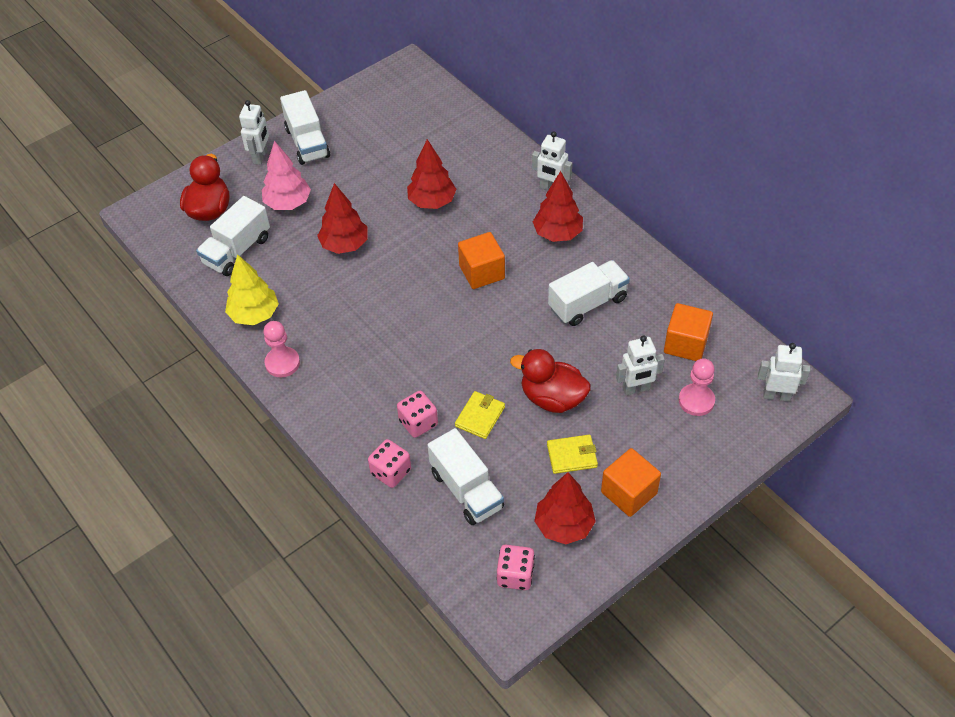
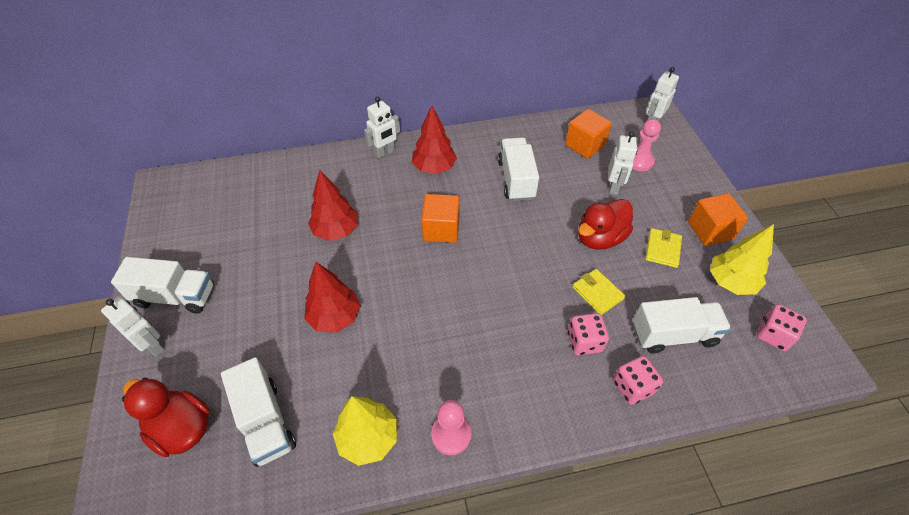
camera: 65 degrees left, 0 degrees up
pink tree [262,141,311,210] -> none
red tree [534,472,596,544] -> yellow tree [710,224,774,295]

